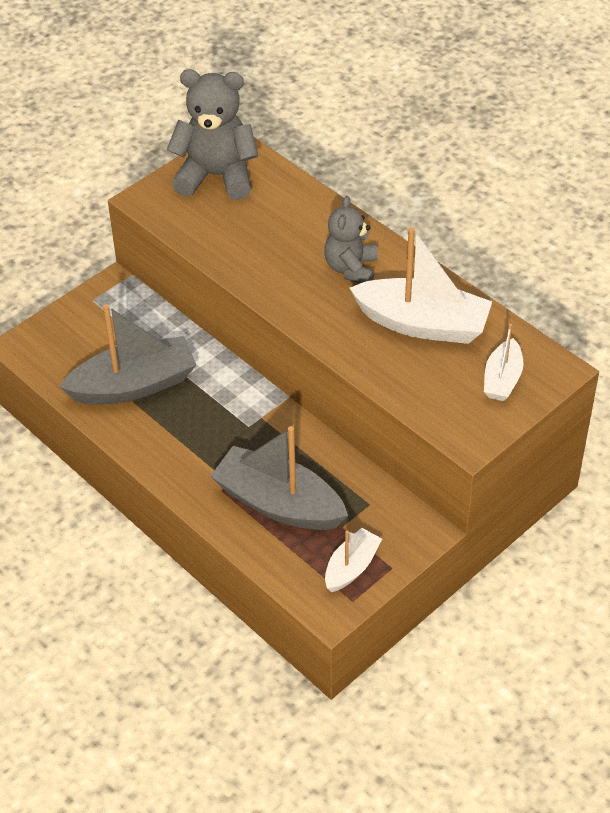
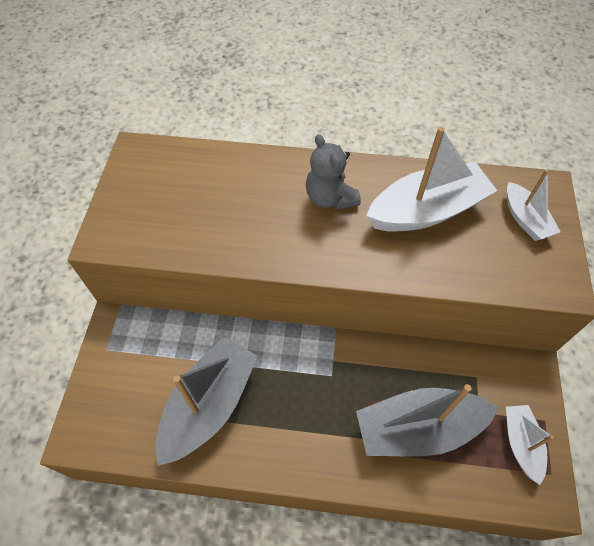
camera: 40 degrees left, 10 degrees up
grey teddy bear [167,69,258,200] -> none

